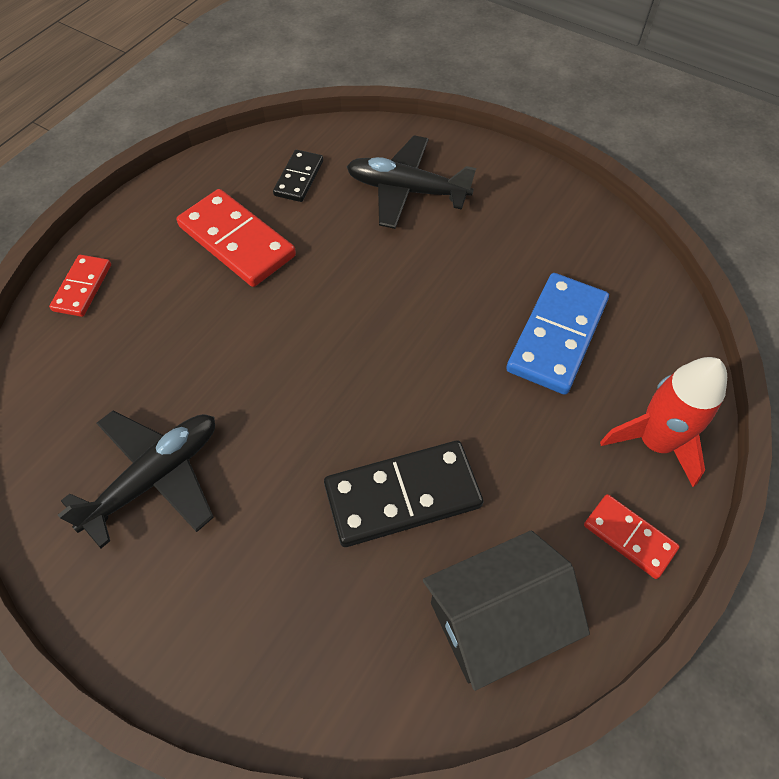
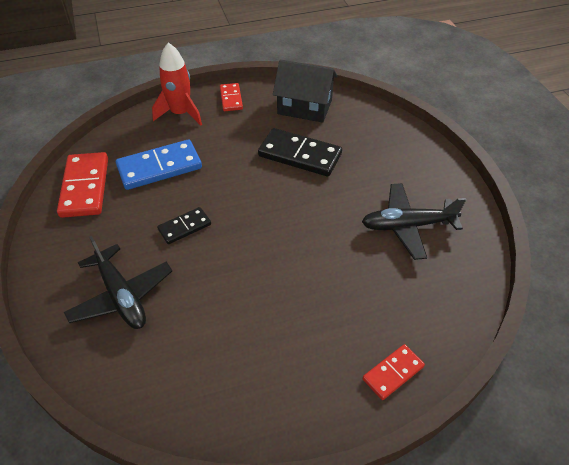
camera: 140 degrees left, 10 degrees down
red domino [177,189,296,287] -> red domino moved to [57,152,108,218]
black domino [273,150,323,202] -> black domino moved to [157,207,211,244]

